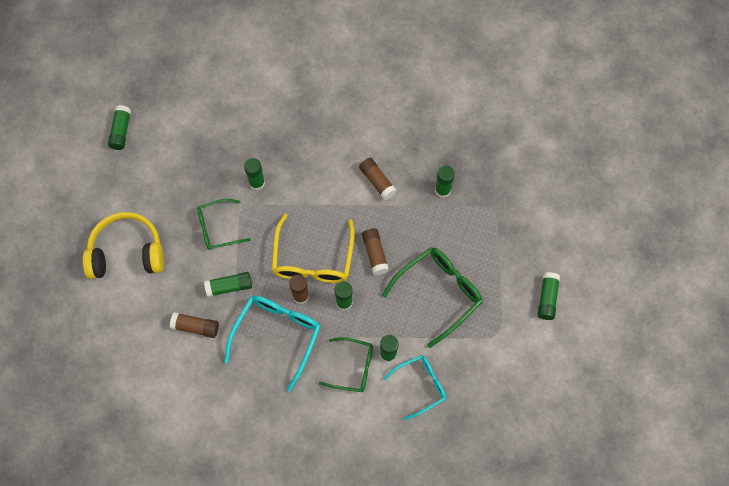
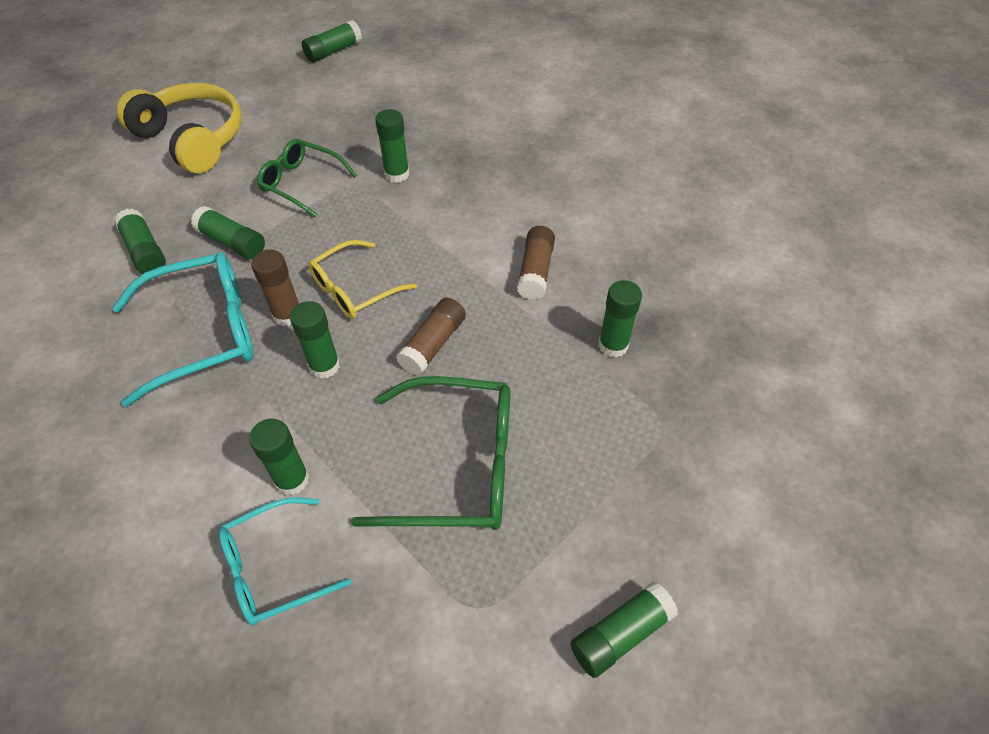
camera: 45 degrees right, 15 degrees down
brown glue stick [170,312,219,338] -> green glue stick [114,209,166,274]
yellow glasses [272,214,355,283] -> yellow glasses [308,240,417,319], size x0.64
green glasses [319,337,373,392] -> none
turquoise glasses [383,355,446,420] -> turquoise glasses turned 135 degrees clockwise [219,497,351,626]

